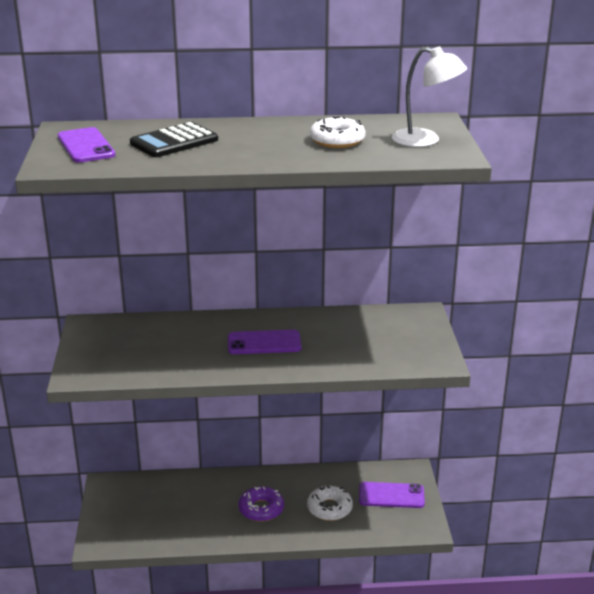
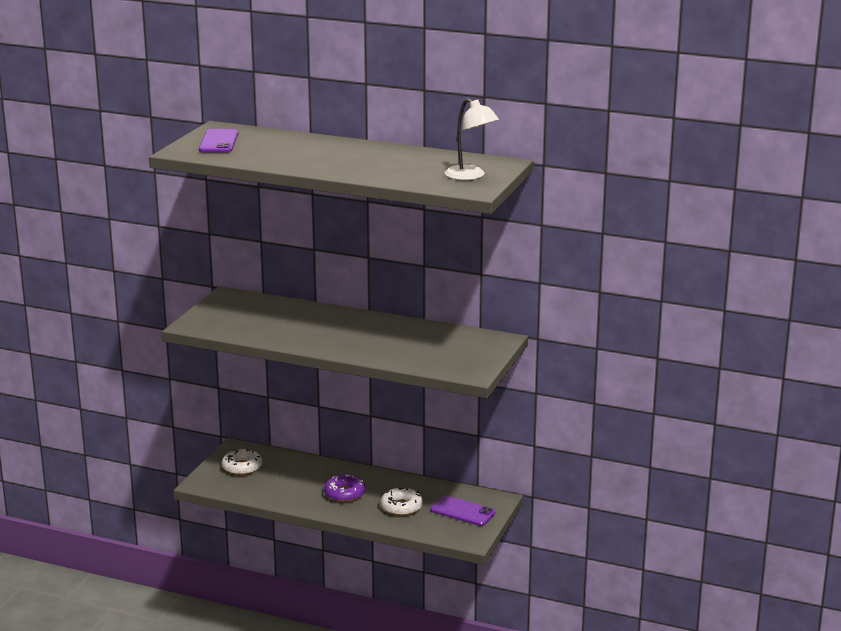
camera: 25 degrees right, 5 degrees down
black calculator [130,122,218,157] -> none
purple phone [228,330,301,354] -> none
white donut [310,116,366,148] -> white donut moved to [222,449,262,475]

